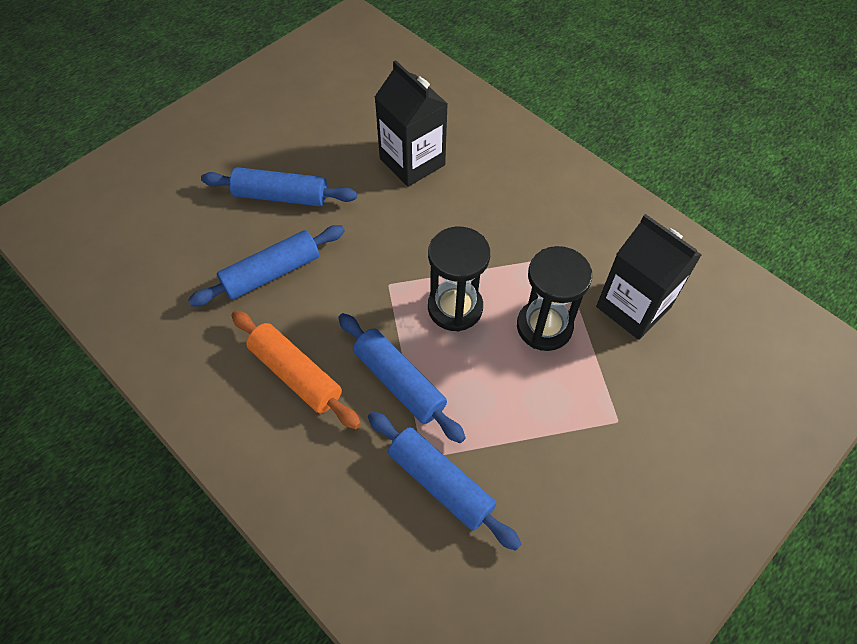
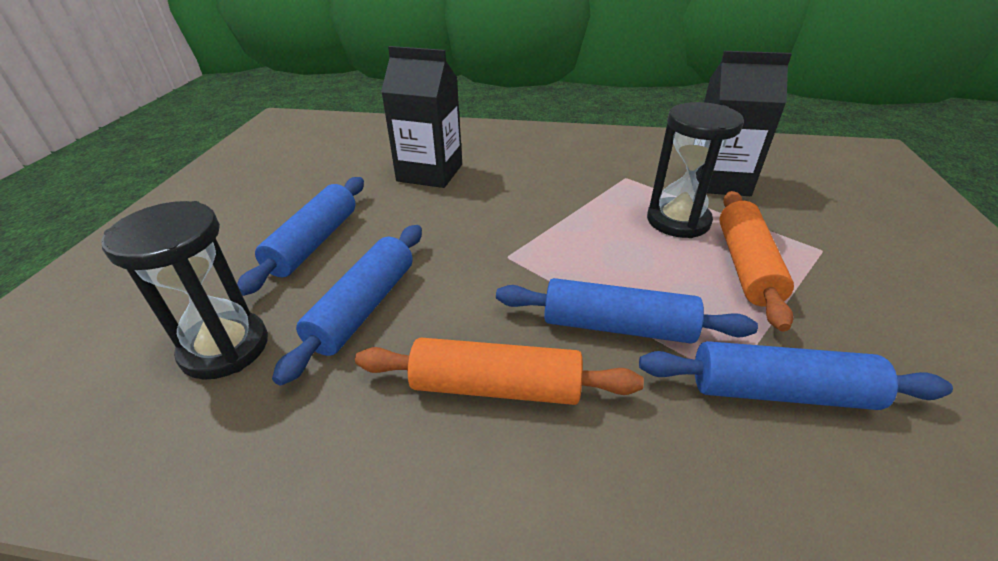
camera: 35 degrees left, 20 degrees down
blue rolling pin [201,167,357,206] -> blue rolling pin turned 45 degrees counterclockwise [237,177,364,296]
black hourglass [428,226,490,332] -> black hourglass moved to [101,201,268,380]
none -> orange rolling pin [719,191,794,331]

